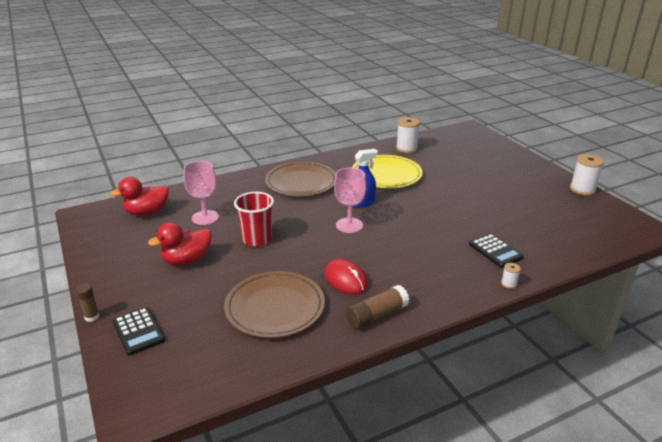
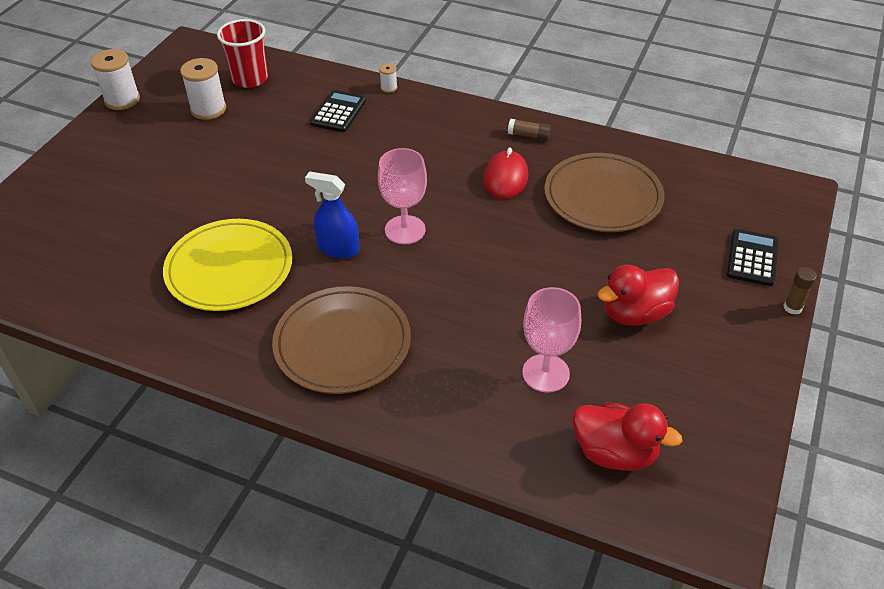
camera: 130 degrees left, 15 degrees up
red duck [148,222,212,265] -> red duck turned 135 degrees clockwise [597,265,679,326]
red cup [234,192,274,247] -> red cup moved to [217,19,268,88]
brown glue stick [346,285,409,329] -> brown glue stick [508,119,551,141], size x0.61
white spool [396,117,420,153] -> white spool moved to [180,58,226,120]

